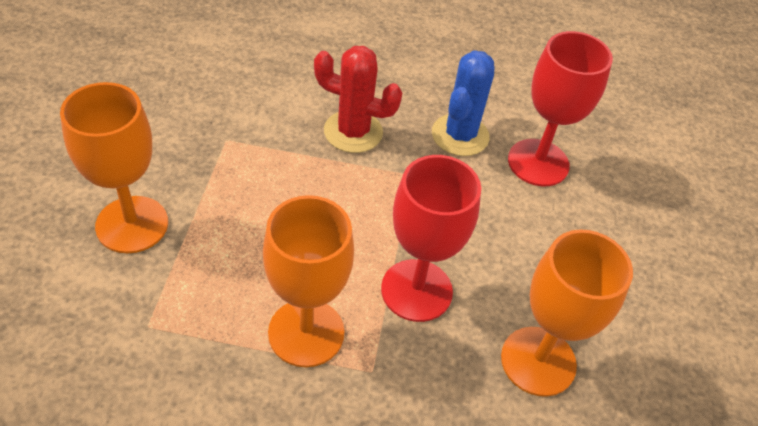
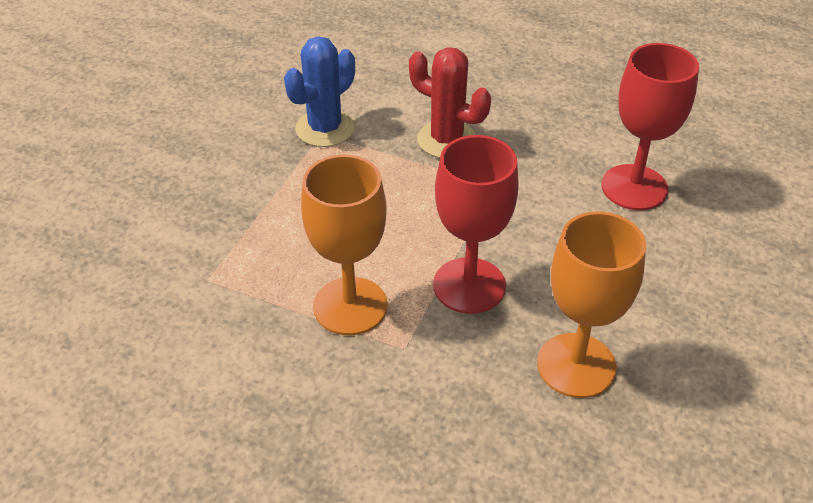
camera: 20 degrees right, 5 degrees down
orange goblet [60,82,168,253] -> none
blue cactus [432,50,495,156] -> blue cactus moved to [284,36,355,147]

